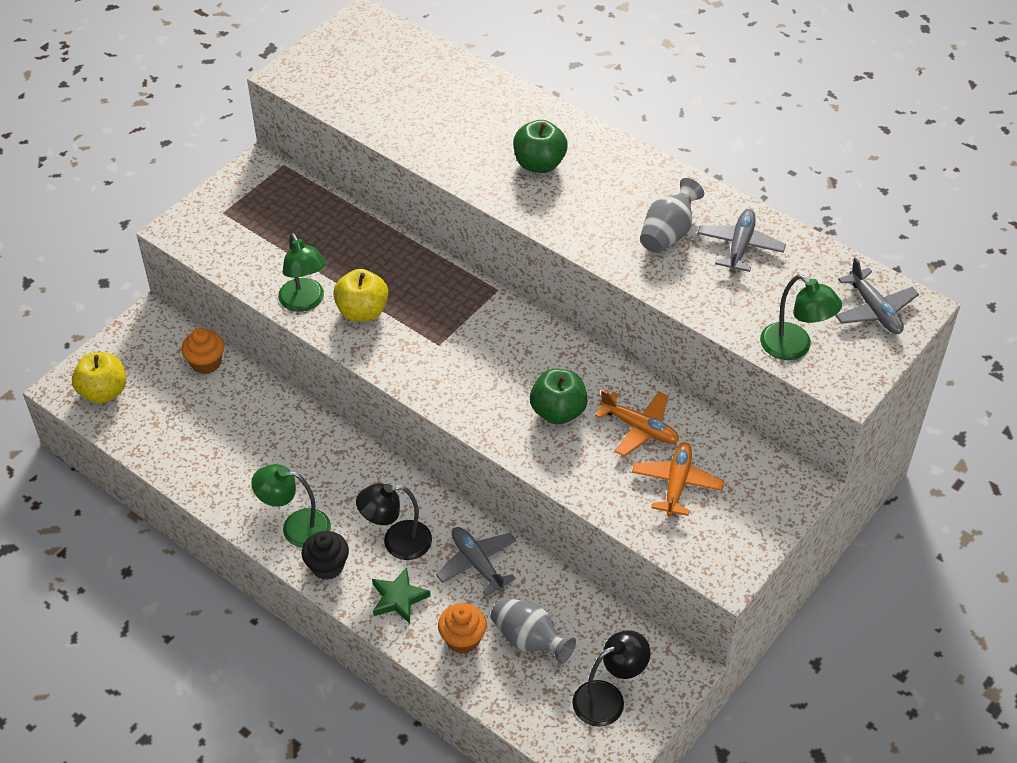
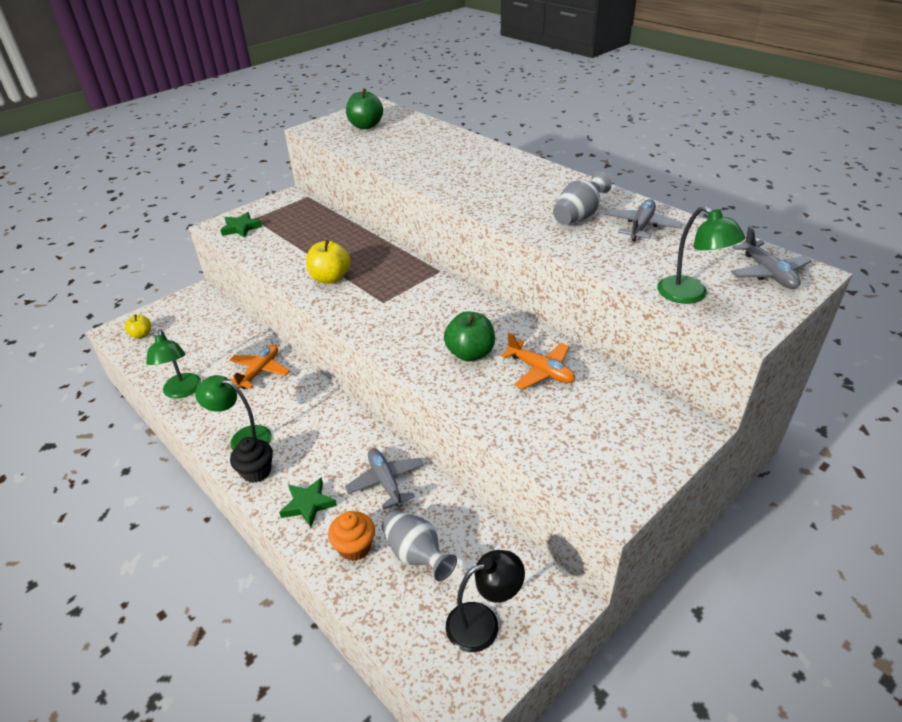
camera: 10 degrees right, 10 degrees down
yellow apple [72,352,126,404] -> yellow apple [125,315,151,339], size x0.61
orange cupcake [181,328,224,374] -> none
green lamp [278,233,326,312] -> green lamp moved to [146,330,201,399]
black lamp [356,483,432,560] -> none
green apple [513,120,568,173] -> green apple moved to [346,88,383,129]
orange plane [632,442,725,516] -> orange plane moved to [229,345,290,389]
none -> green star [221,212,262,238]

